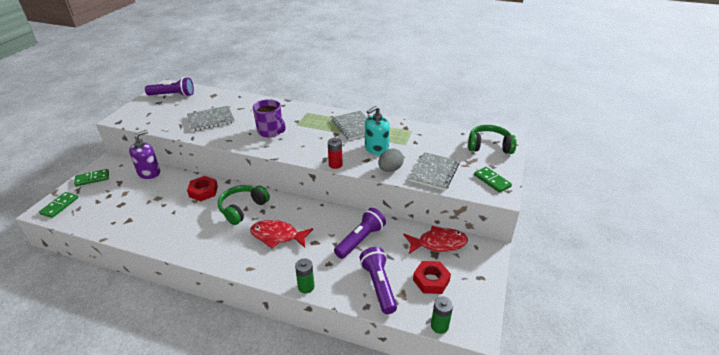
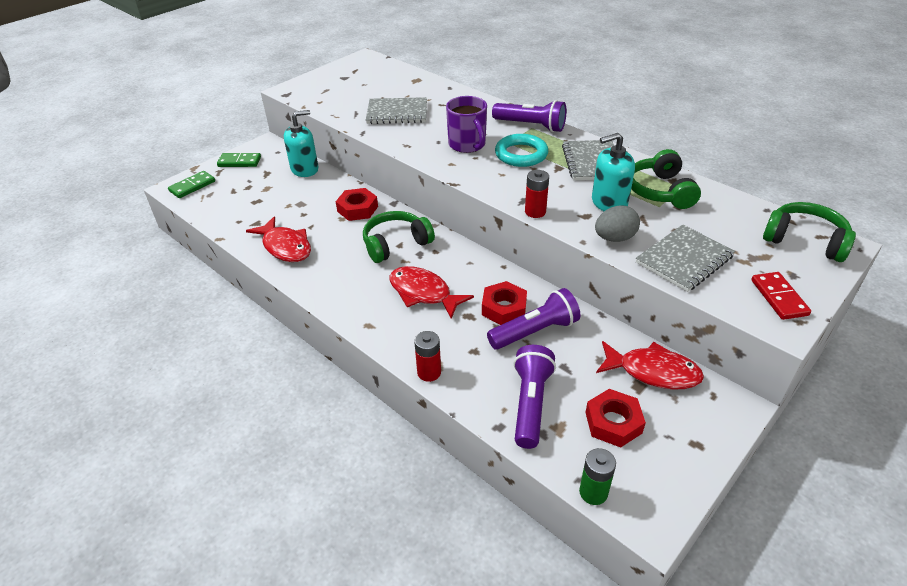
camera: 25 degrees right, 5 degrees up
purple soap dispenser [129,130,160,179] -> turquoise soap dispenser [284,110,319,177]
purple flashlight [145,77,194,97] -> purple flashlight moved to [492,100,567,132]
green battery [295,258,314,293] -> red battery [414,331,441,382]
green domino [474,167,512,193] -> red domino [751,272,811,320]
none -> red fish [246,216,311,262]
none -> red nut [482,281,527,325]
none -> turquoise ring [495,134,548,167]
none -> green headphones [631,149,701,209]

